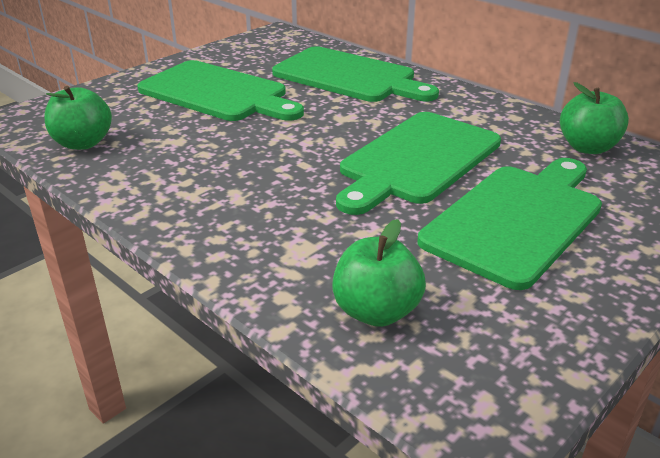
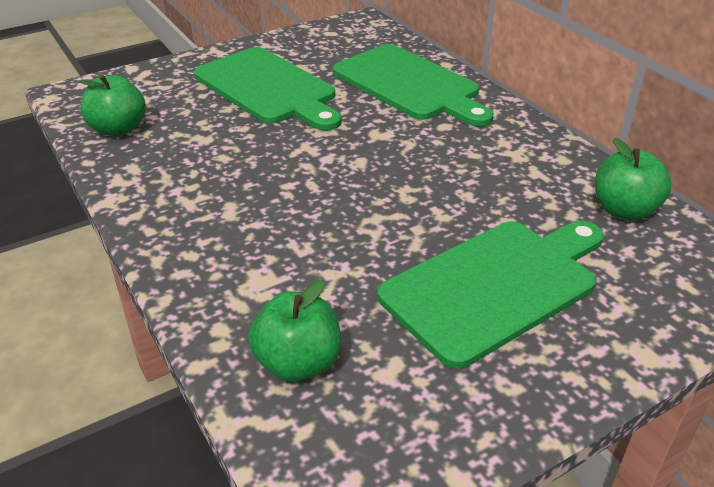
camera: 15 degrees right, 5 degrees up
green cutting board [336,112,501,215] -> none

